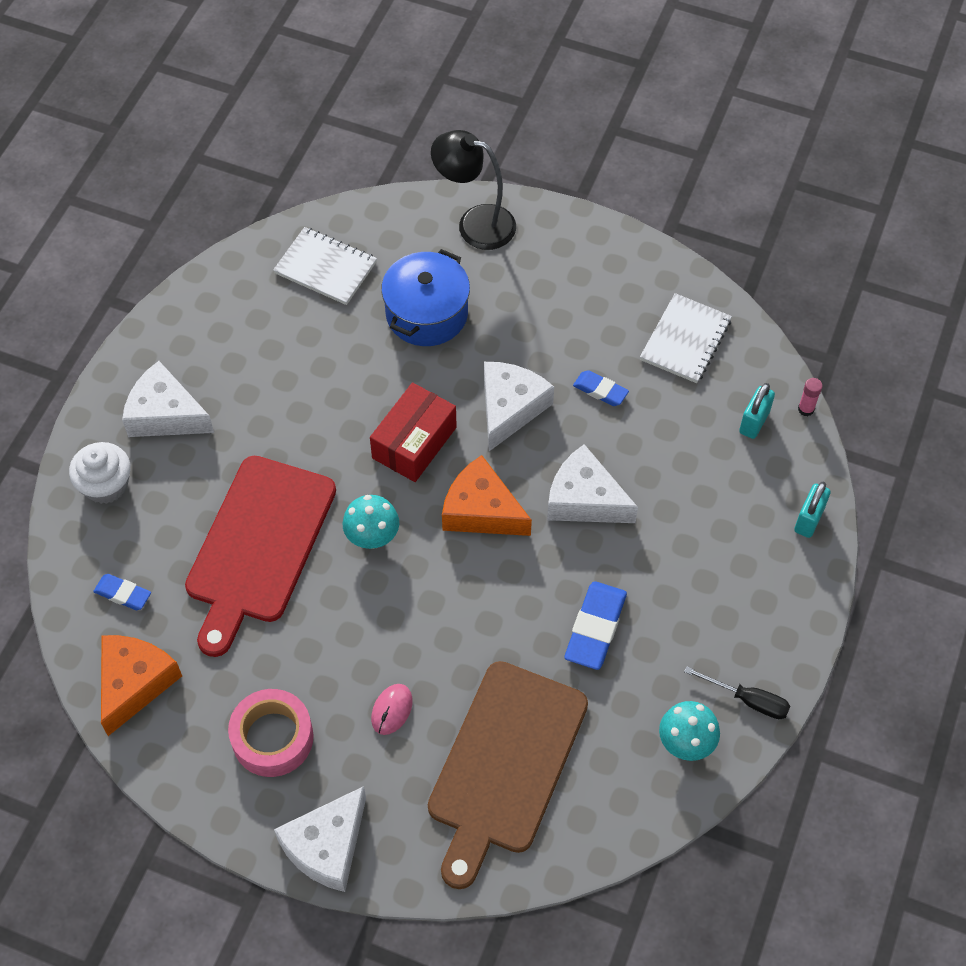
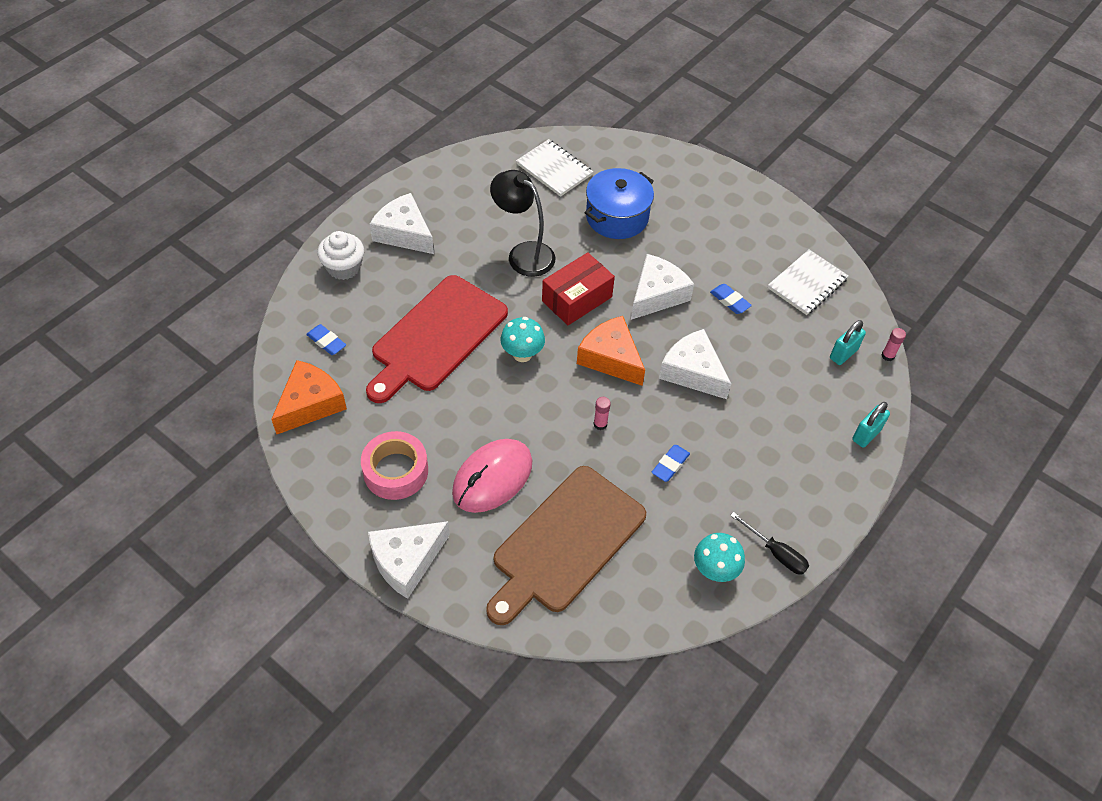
camera: 15 degrees right, 5 degrees down
pink mouse [371,684,413,735] -> pink mouse [452,439,532,513], size x2.10
black lamp [431,130,516,250] -> black lamp moved to [490,170,555,277]
blue eraser [565,581,627,670] -> blue eraser [651,445,690,482], size x0.59
none -> pink glue stick [594,397,611,430]

